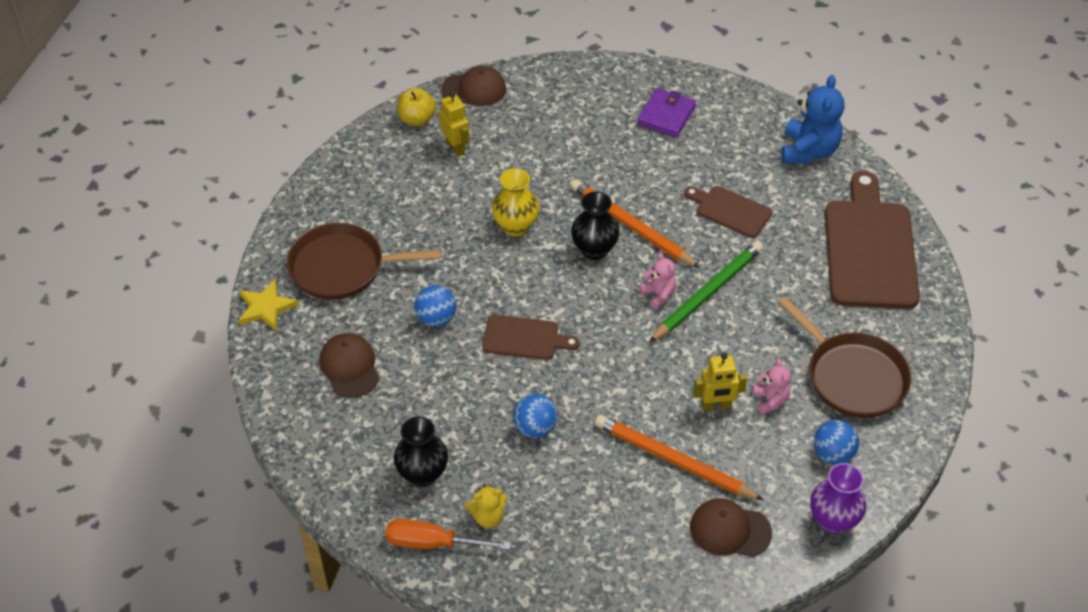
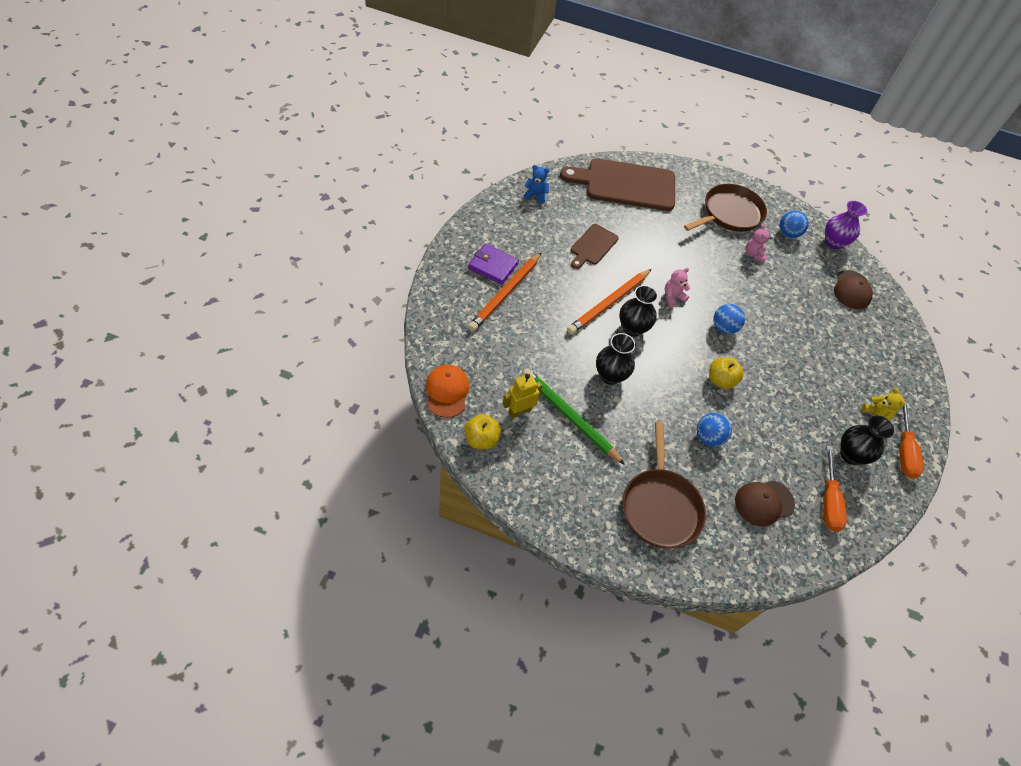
camera: 95 degrees left, 5 degrees up
yellow star [238,279,299,331] -> none
brown cap [441,66,506,106] -> orange cap [426,365,469,418]
brown cutting board [482,315,580,360] -> yellow apple [709,357,744,389]
yellow vase [492,168,540,236] -> black vase [596,333,636,385]
blue ball [513,394,558,438] -> blue ball moved to [713,304,745,334]
orange pencil [595,415,764,500] -> orange pencil moved to [468,252,542,331]
green pencil [649,241,763,343] -> green pencil moved to [522,368,625,465]
yellow robot [693,353,747,411] -> none
pink teddy bear [752,358,791,415] -> pink teddy bear turned 75 degrees counterclockwise [746,224,772,263]
blue teddy bear [781,75,845,164] -> blue teddy bear [524,165,550,204], size x0.54
none -> orange screwdriver [823,446,847,531]

